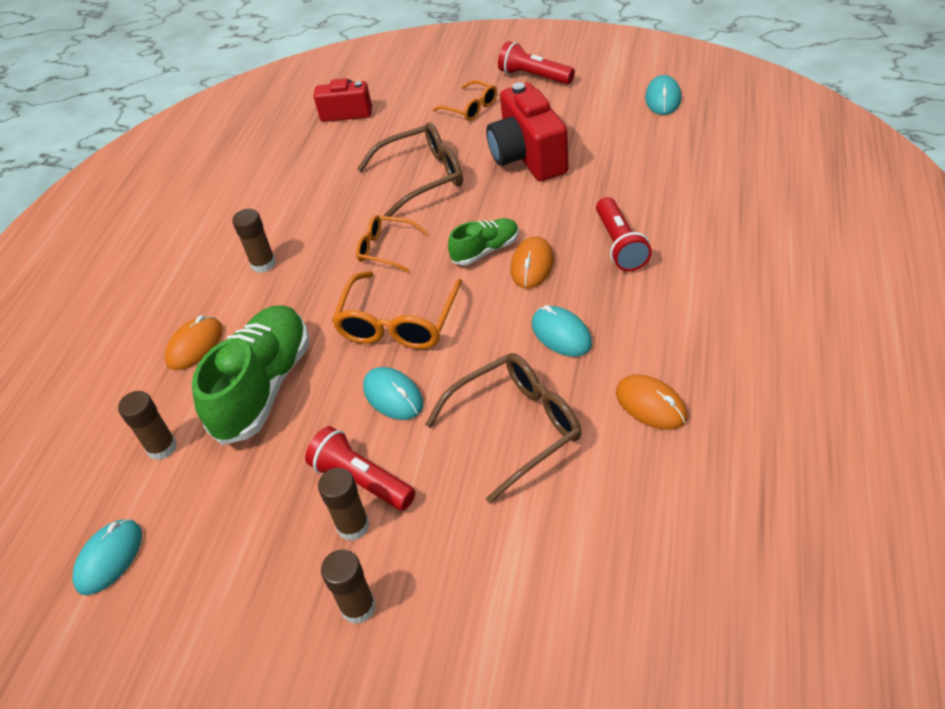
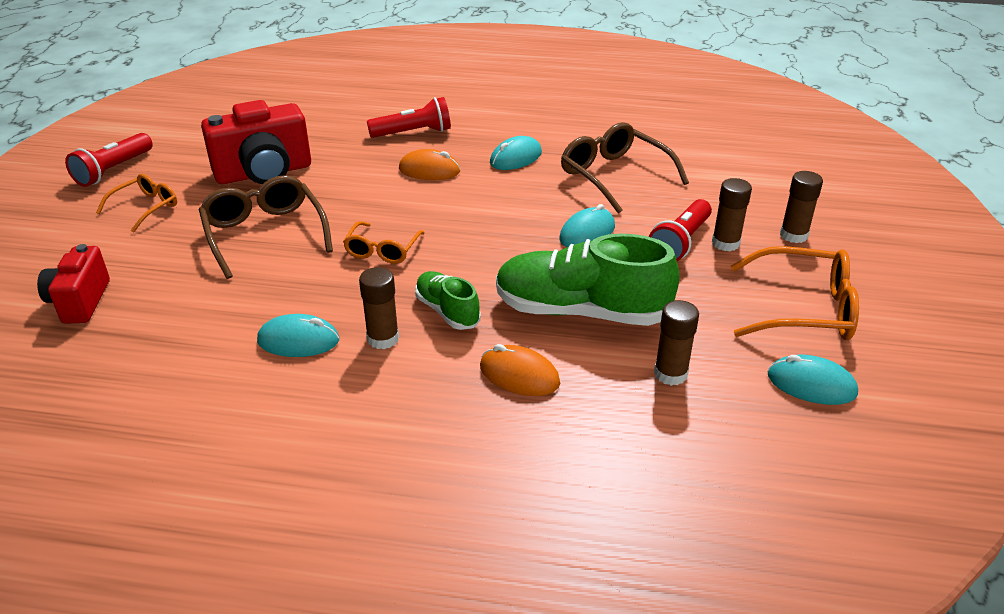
camera: 100 degrees left, 10 degrees down
orange glasses [332,271,463,349] -> orange glasses moved to [731,246,859,340]
green shoe [448,218,519,265] -> green shoe moved to [415,271,481,330]
orange mouse [616,375,688,430] -> none
turquoise mouse [645,75,681,115] -> turquoise mouse moved to [257,314,339,357]

